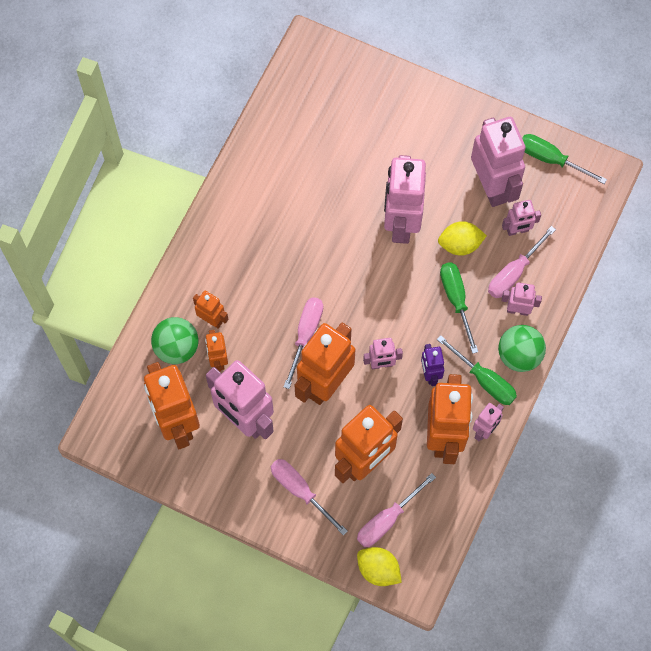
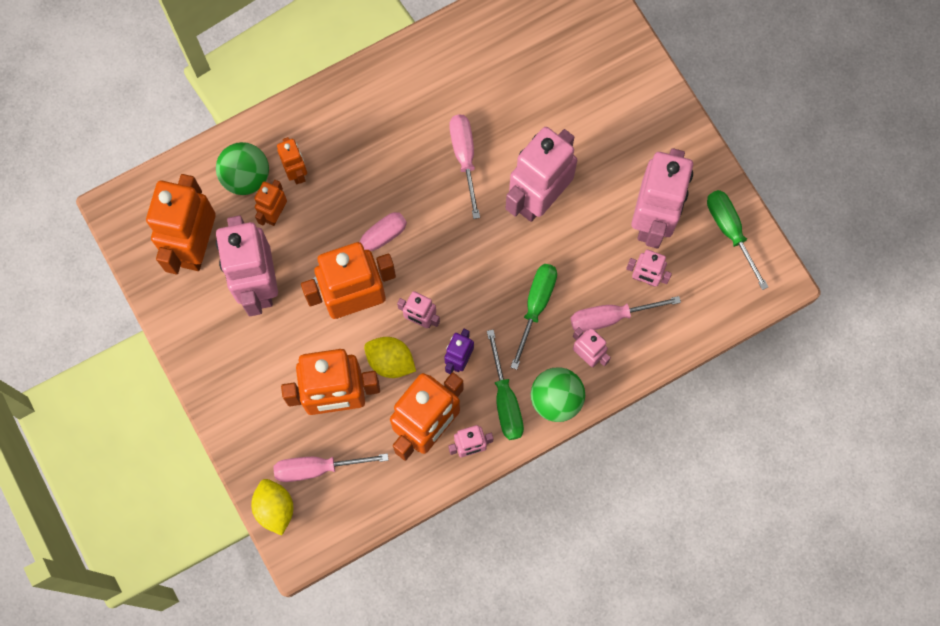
camera: 35 degrees right, 5 degrees up
pink screwdriver [271,459,347,535] -> pink screwdriver moved to [449,115,480,219]
yellow lemon [438,221,487,256] -> yellow lemon moved to [364,337,416,378]

